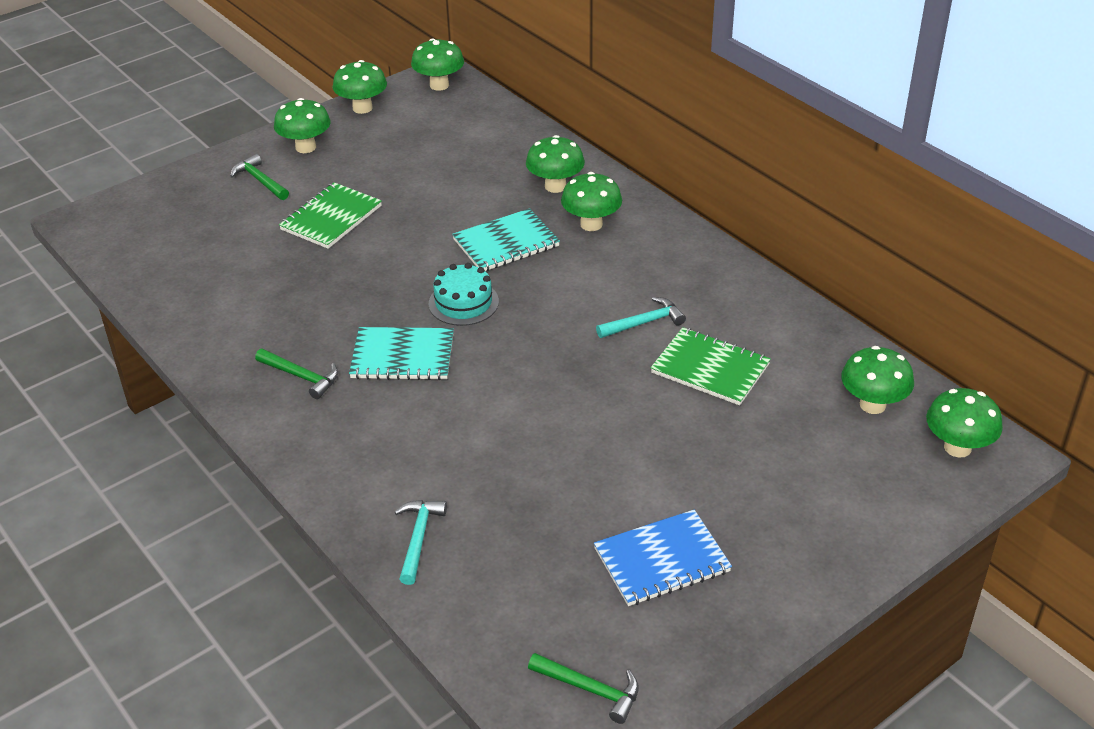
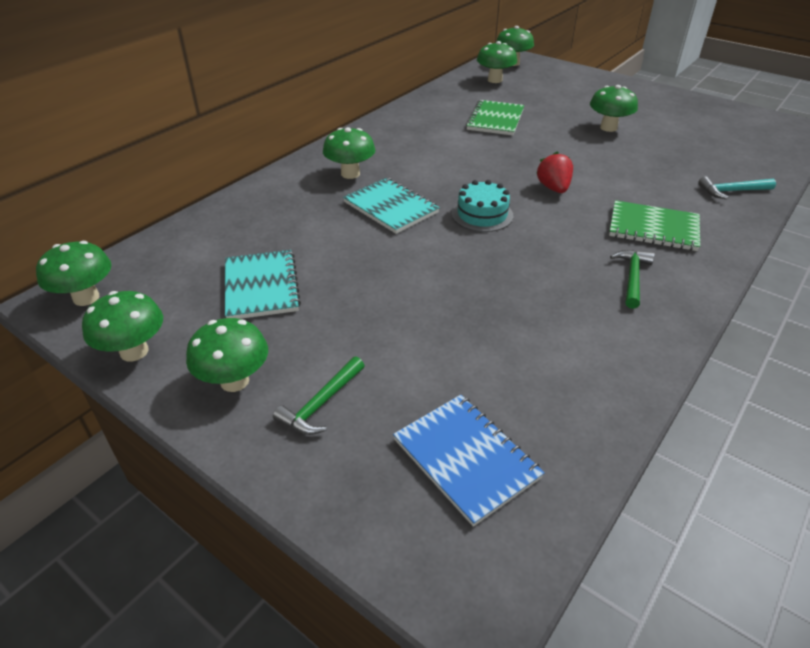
camera: 105 degrees left, 0 degrees up
green notebook [279,182,382,249] -> green notebook moved to [609,200,700,251]
turquoise notebook [349,327,454,380] -> turquoise notebook moved to [225,250,301,319]
green mushroom [526,135,585,193] -> green mushroom moved to [590,85,638,132]
green hammer [528,653,639,724] -> none
blue notebook [594,510,732,606] -> blue notebook moved to [393,395,545,527]
turquoise hammer [596,297,686,338] -> none
none -> red strawberry [536,152,573,193]

